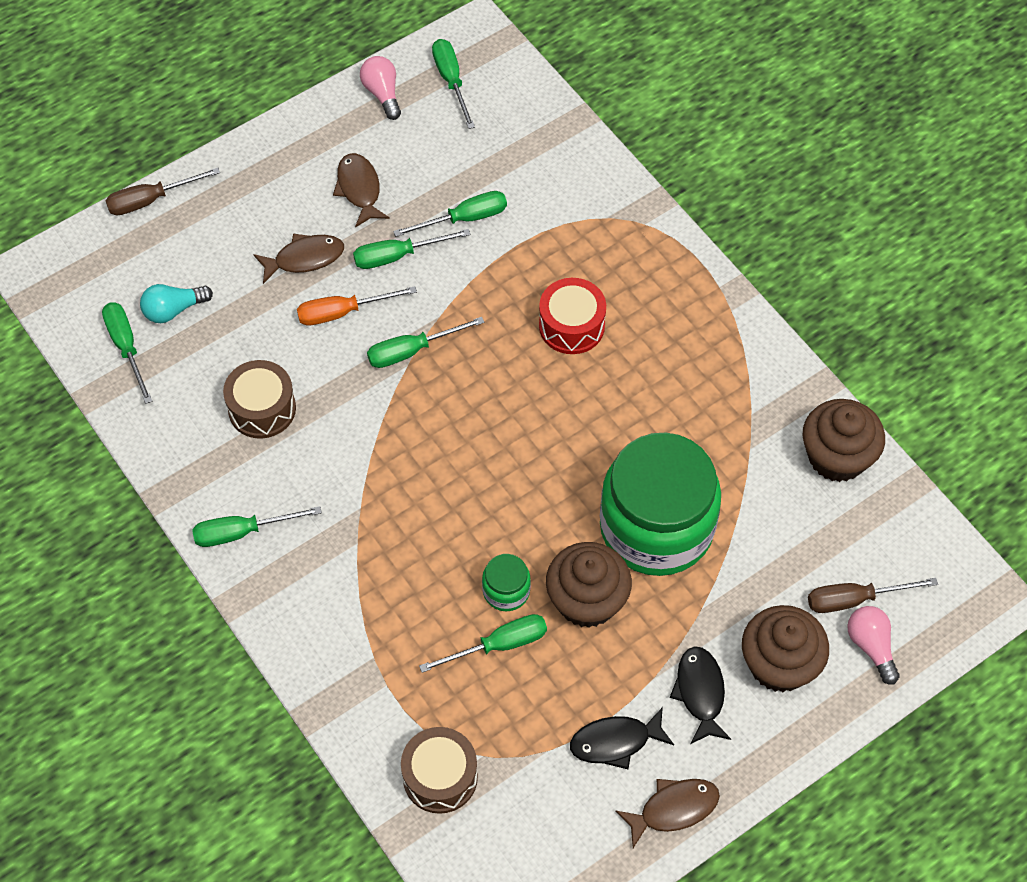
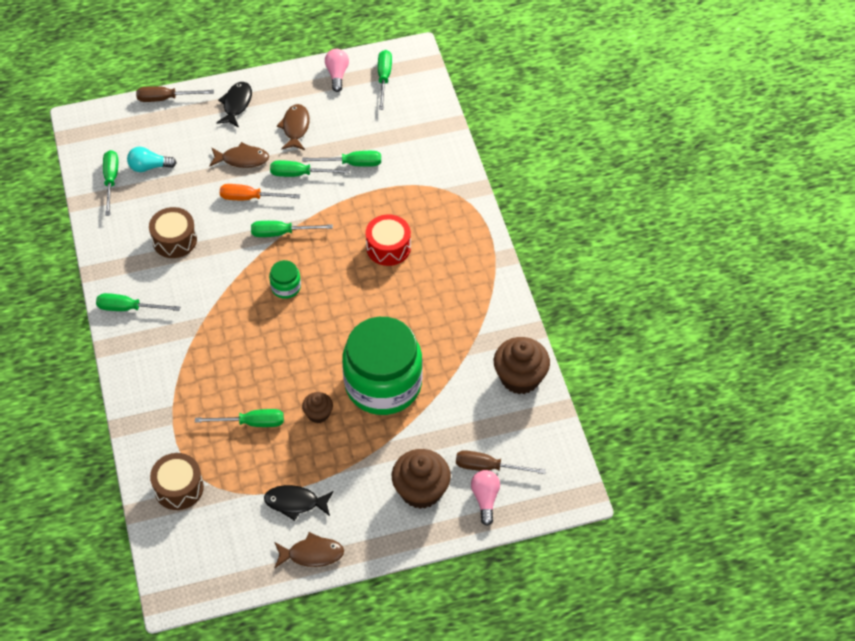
camera: 20 degrees right, 5 degrees down
green jar [482,554,531,611] -> green jar moved to [269,260,301,299]
brown cupcake [546,542,632,628] -> brown cupcake [302,392,333,423], size x0.54
black fish [670,646,731,744] -> black fish moved to [216,82,252,127]

